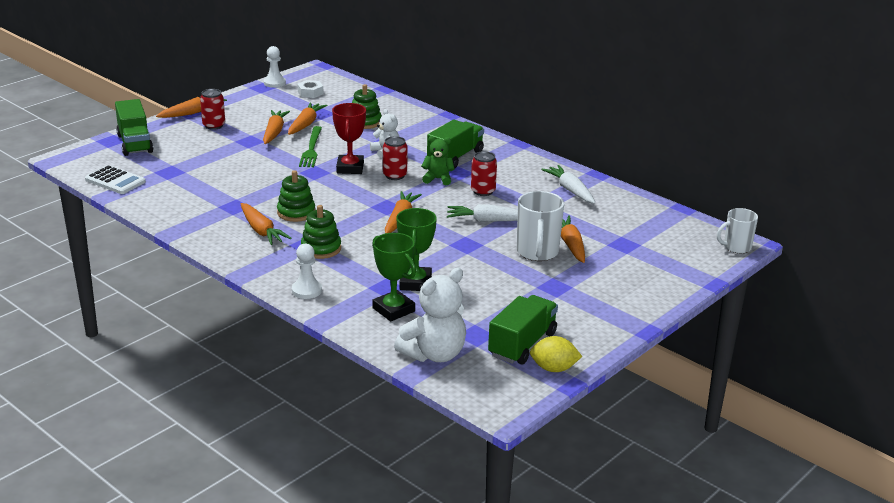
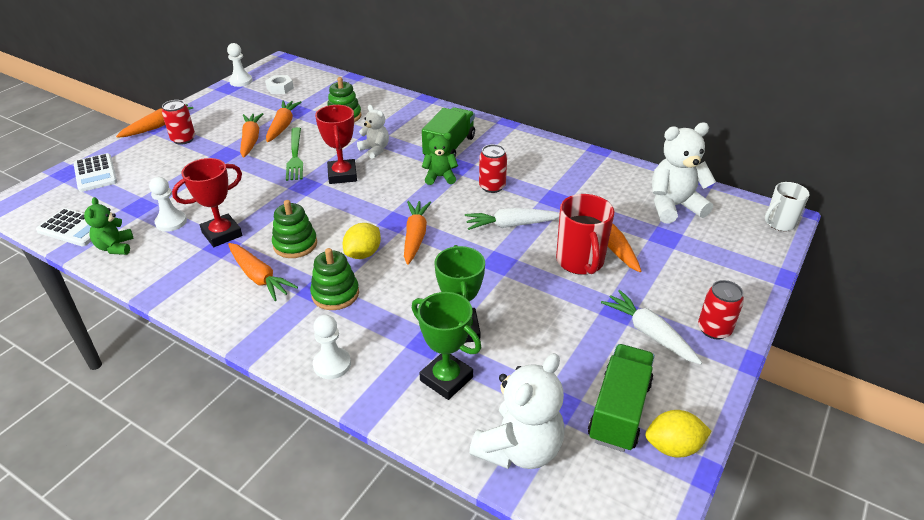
camera: 10 degrees left, 10 degrees up
green truck [115,99,153,156] -> white calculator [73,153,117,192]
red can [383,136,407,180] -> red can moved to [698,280,744,339]
white mug [517,191,564,261] -> red mug [556,194,614,275]
white carrot [541,165,595,204] -> white carrot moved to [601,290,702,365]
none -> green teddy bear [84,197,134,255]
none -> white pawn [149,177,187,232]
none -> red trophy [172,158,242,247]
none -> yellow lemon [343,223,381,259]
none -> white teddy bear [652,123,716,223]

